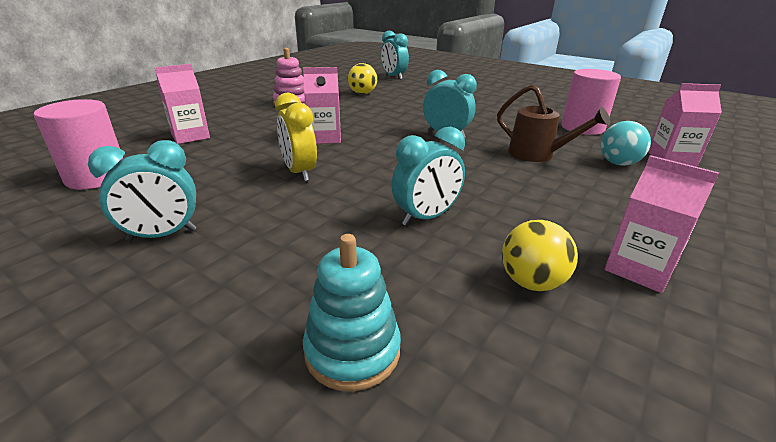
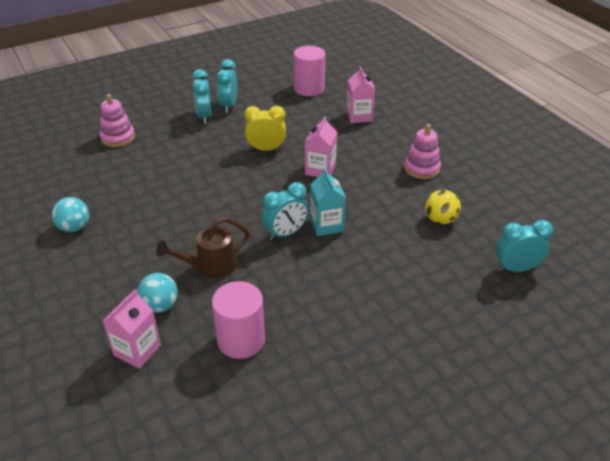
camera: 115 degrees right, 10 degrees up
turquoise stacking toy [303,234,401,391] -> pink stacking toy [100,94,135,147]
turquoise clock [391,127,465,226] -> turquoise clock moved to [192,69,212,124]
yellow ball [502,220,578,291] -> none
pink carton [605,155,719,293] -> turquoise ball [52,197,89,232]
none -> turquoise carton [310,168,346,236]

